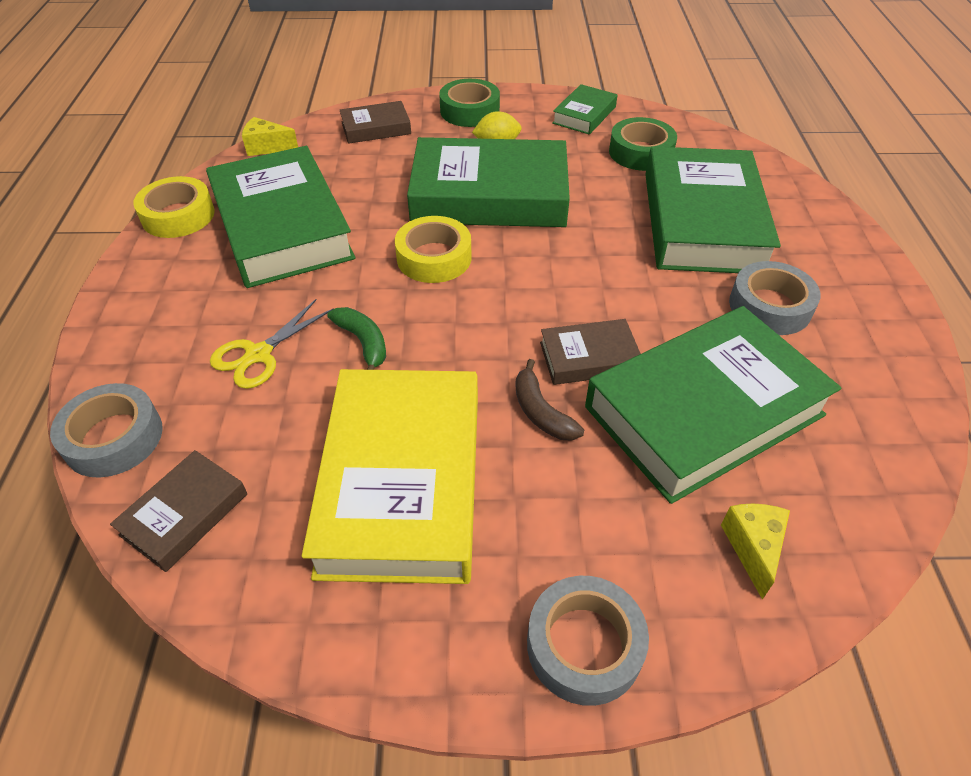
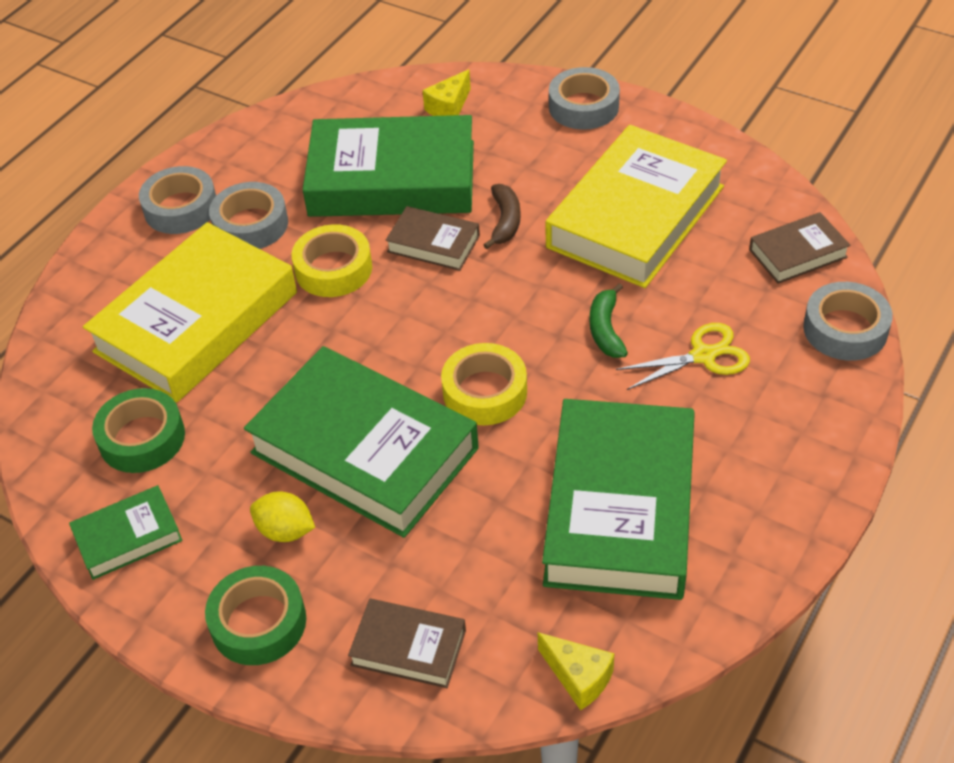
camera: 145 degrees left, 0 degrees up
yellow tape [133,176,215,238] -> yellow tape moved to [291,224,372,297]
green book [645,146,781,273] -> yellow book [83,222,297,402]
none -> grey tape [139,166,216,234]

